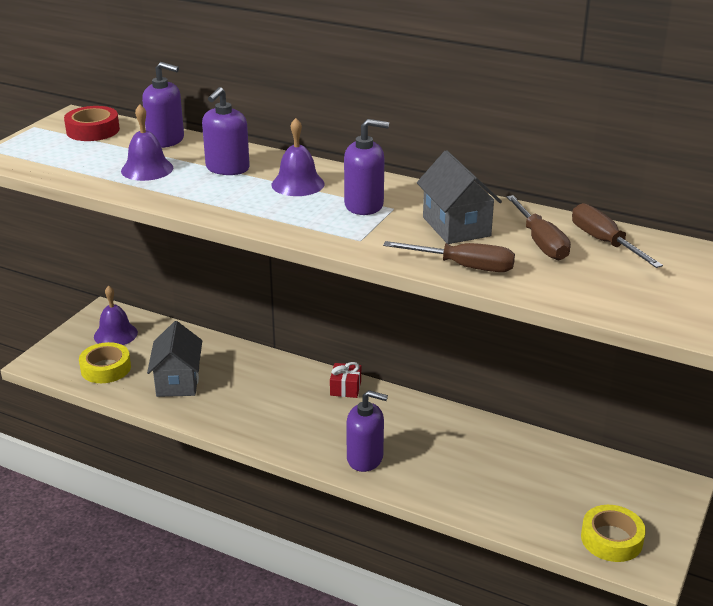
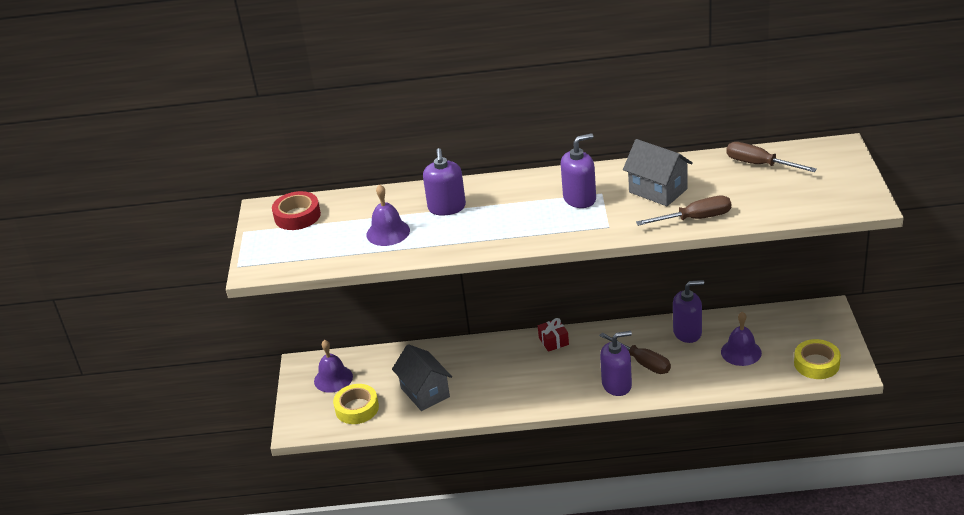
camera: 25 degrees left, 5 degrees up
purple soap dispenser [142,62,184,148] -> purple soap dispenser moved to [673,280,704,343]
purple bell [271,118,325,196] -> purple bell moved to [721,312,762,366]
brown screwdriver [506,195,571,260] -> brown screwdriver moved to [599,332,671,374]

